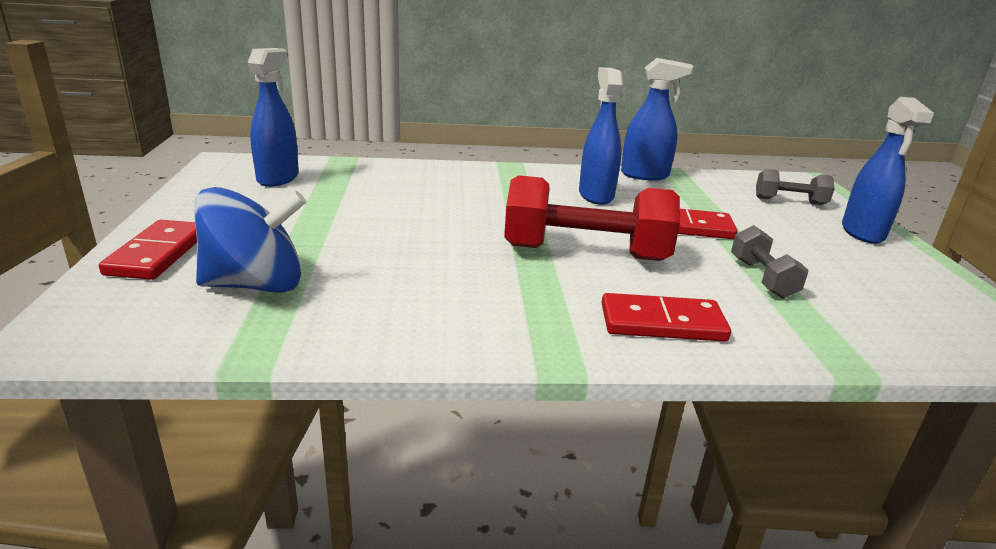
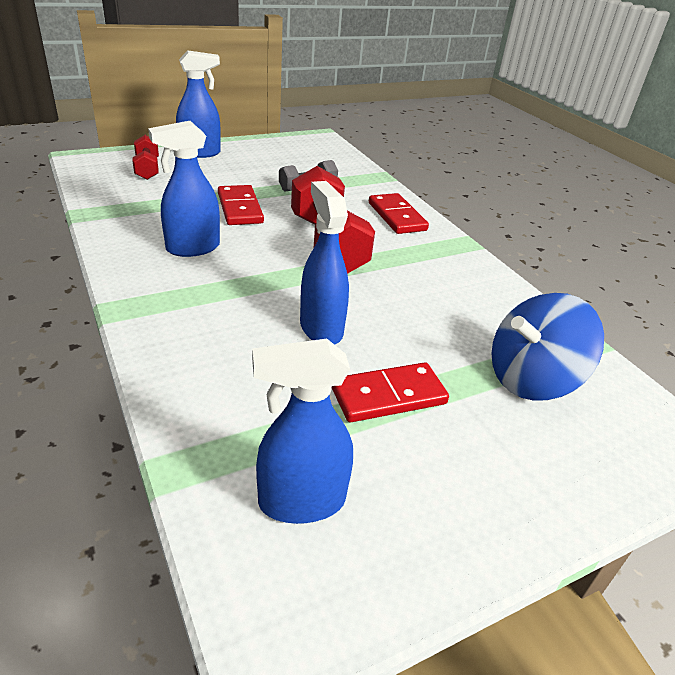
camera: 115 degrees left, 10 degrees up
red domino [99,220,197,280] -> red domino moved to [332,362,449,422]
blue spinning top [194,187,306,293] -> blue spinning top turned 75 degrees counterclockwise [492,293,604,400]
blue spray bottle [621,58,694,180] -> blue spray bottle moved to [300,181,349,345]
grey dumbbell [756,169,835,205] -> red dumbbell [132,135,159,180]

